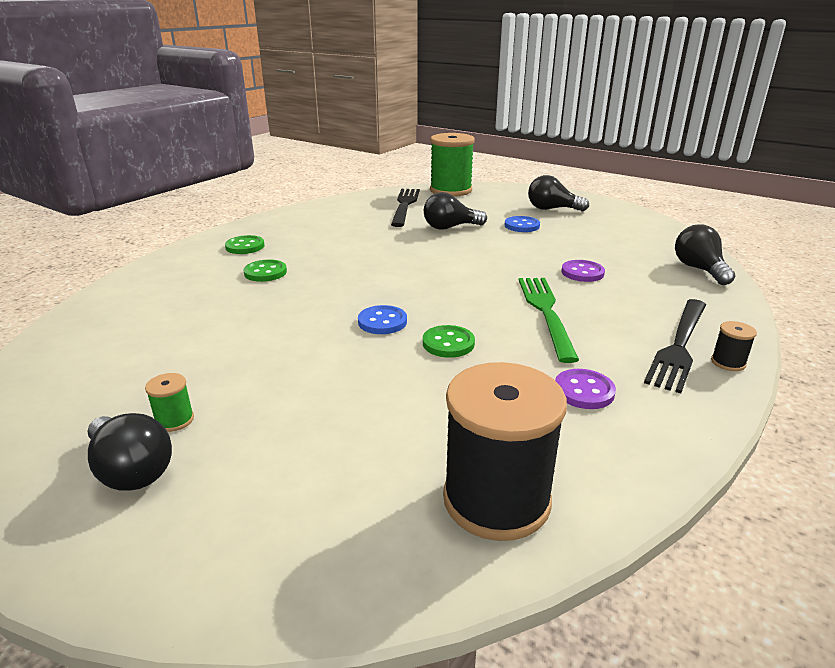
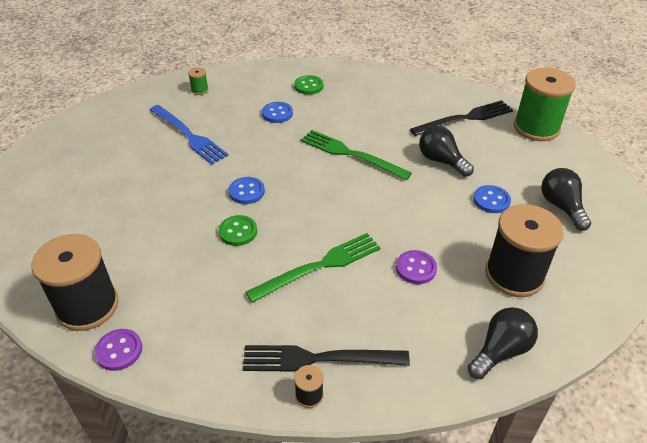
camera: 60 degrees right, 15 degrees up
black light bulb [88,413,172,490] -> none
green spool [145,373,194,432] -> green spool moved to [188,67,209,95]
green button [244,260,287,282] -> blue button [262,102,293,123]
purple button [555,369,616,409] -> purple button moved to [94,329,142,371]
none -> blue fork [150,105,229,164]
none -> green fork [301,130,412,180]
none -> black spool [485,204,564,297]

